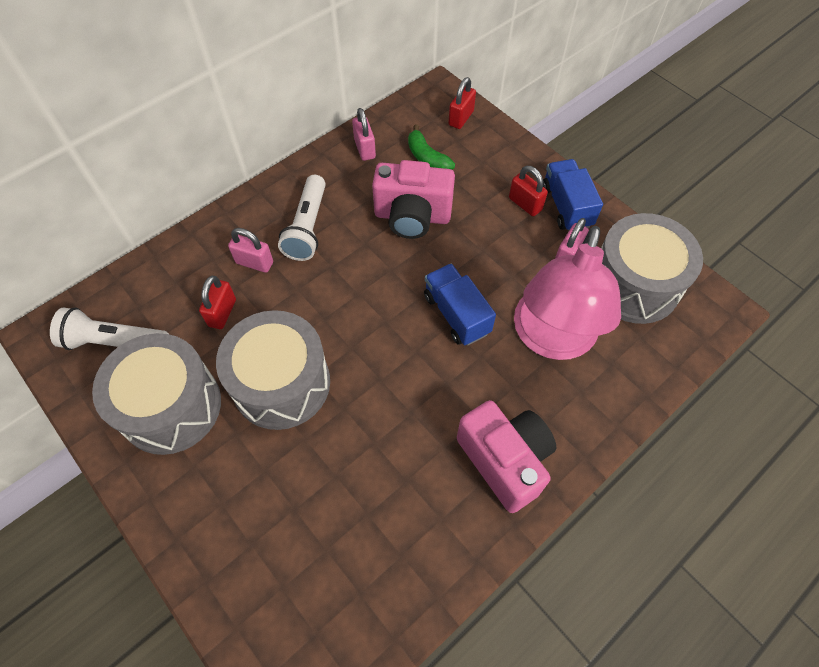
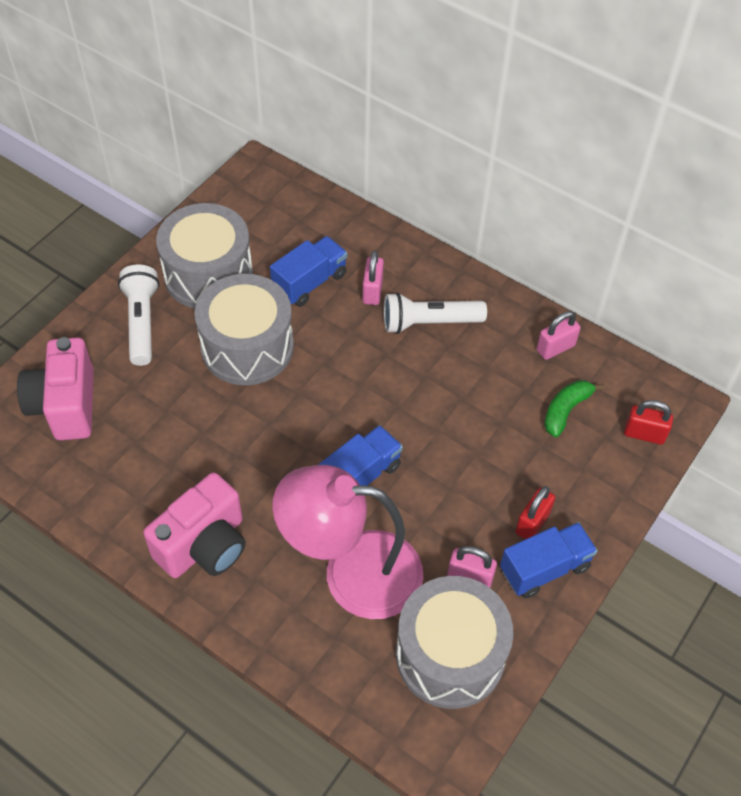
camera: 75 degrees right, 5 degrees down
white flashlight [50,307,169,350] -> white flashlight moved to [118,265,159,366]
red padlock [199,276,236,329] -> blue truck [270,236,347,307]
pink camera [372,160,455,239] -> pink camera moved to [17,337,94,440]

